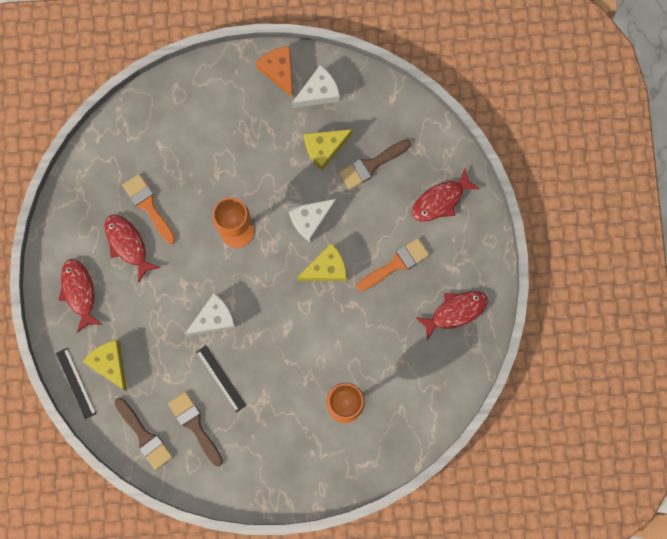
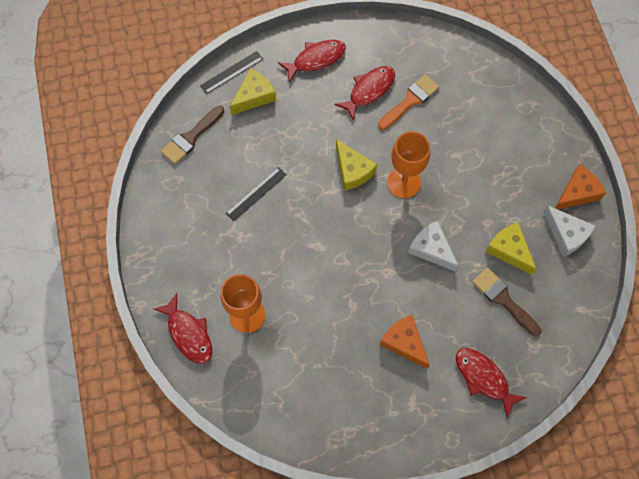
camera: 80 degrees right, 10 degrees down
brown brush [168,392,223,466] -> none
white cheese [185,293,236,336] -> none
yellow cheese [297,243,347,281] -> yellow cheese moved to [336,139,377,191]
orange brush [357,238,430,291] -> orange cheese [380,315,430,369]
red fish [415,291,488,341] -> red fish moved to [154,293,212,364]

